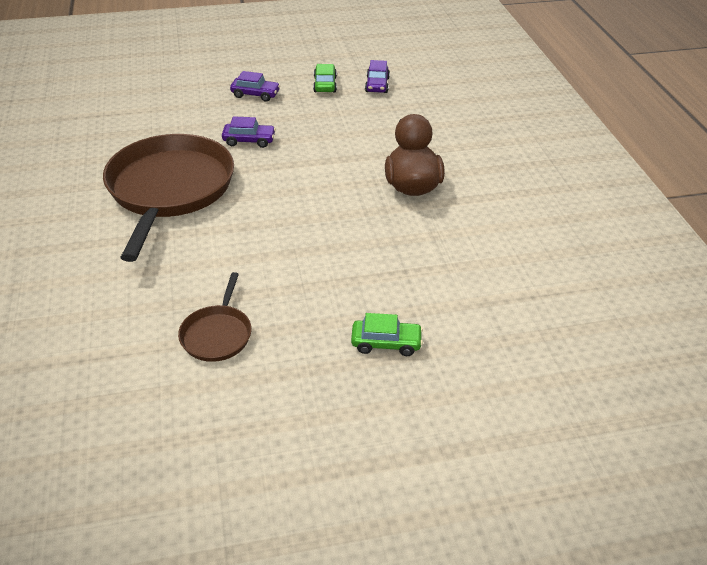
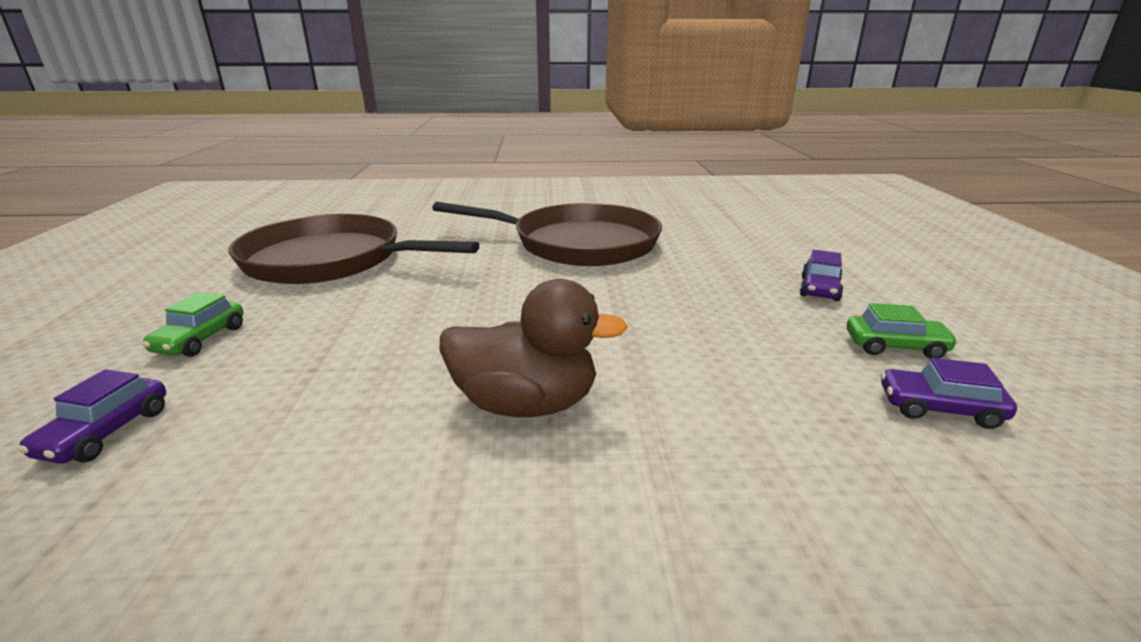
camera: 100 degrees right, 15 degrees down
brown pan [178,272,252,362] -> brown pan [229,214,479,284], size x2.20
purple car [222,116,276,148] -> purple car moved to [17,369,166,464]

